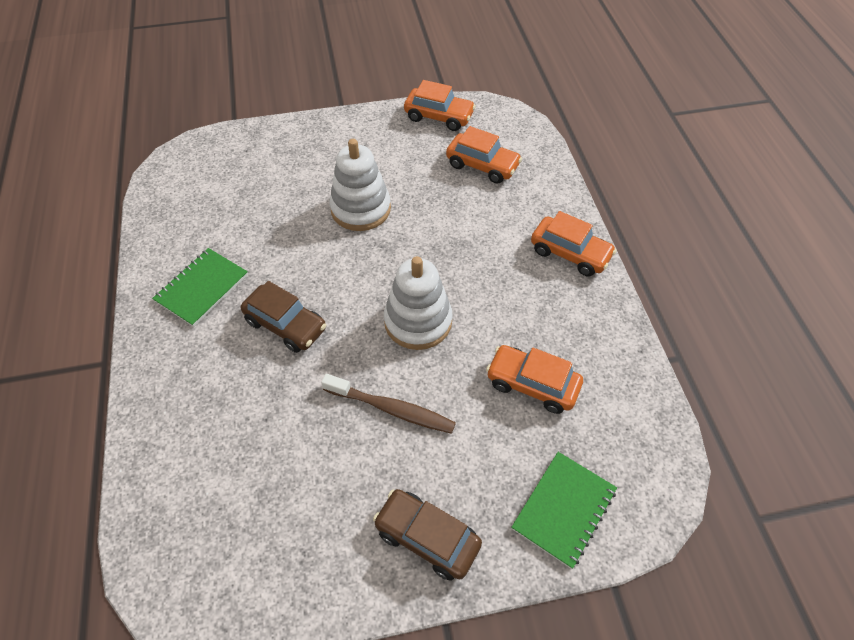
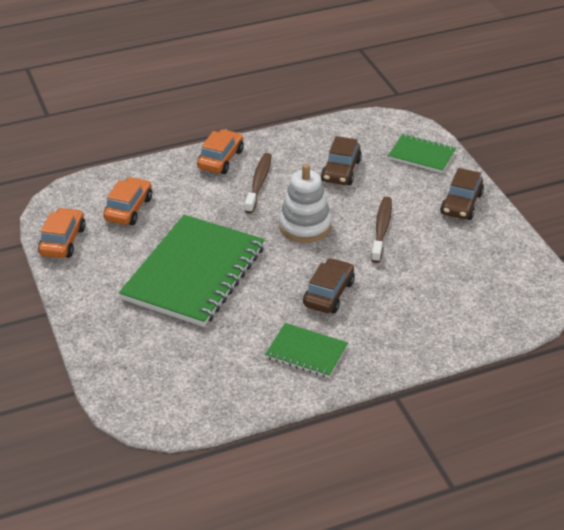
camera: 100 degrees left, 15 degrees down
white stacking toy [330,139,391,231] -> green notebook [119,215,265,327]
orange car [486,345,583,414] -> brown car [321,136,362,185]
none -> brown toothbrush [244,153,272,214]

